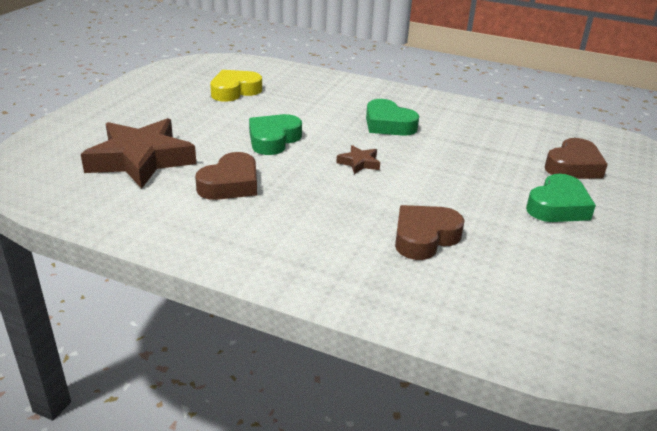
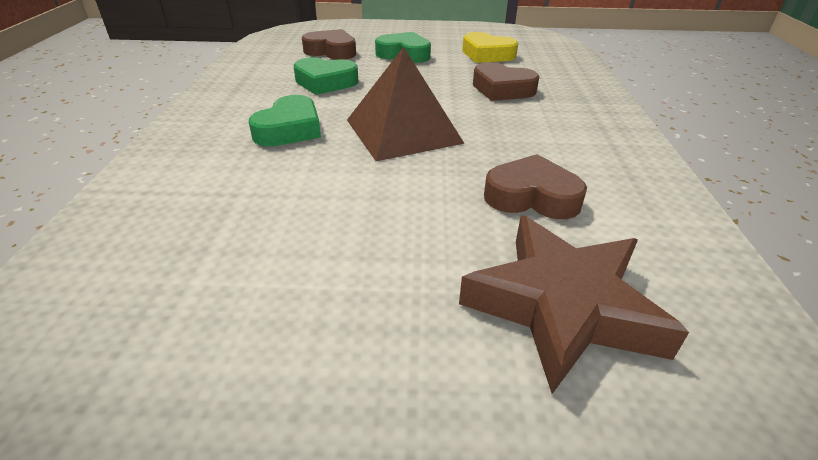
camera: 110 degrees left, 5 degrees up
yellow heart [210,70,262,102] -> yellow heart moved to [462,32,518,63]
green heart [249,114,302,155] -> green heart moved to [293,57,358,95]
brown star [336,145,380,174] -> brown pyramid [347,47,465,161]

